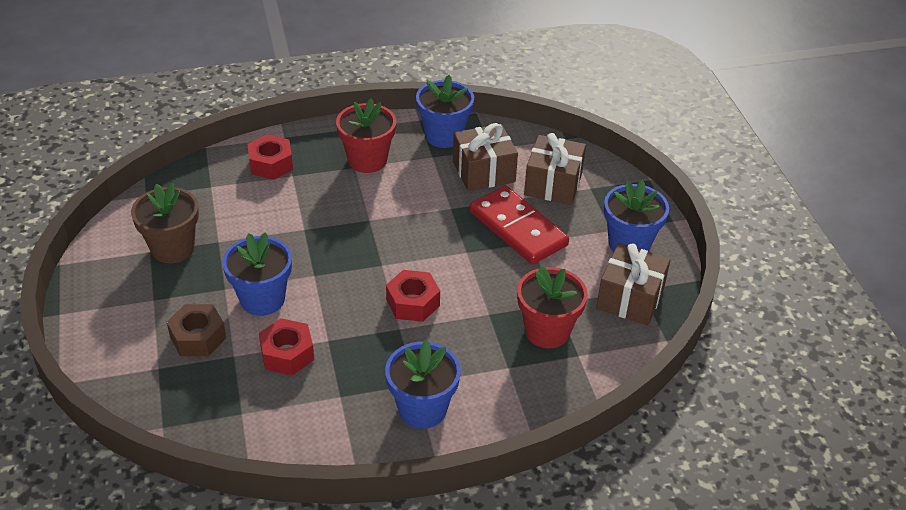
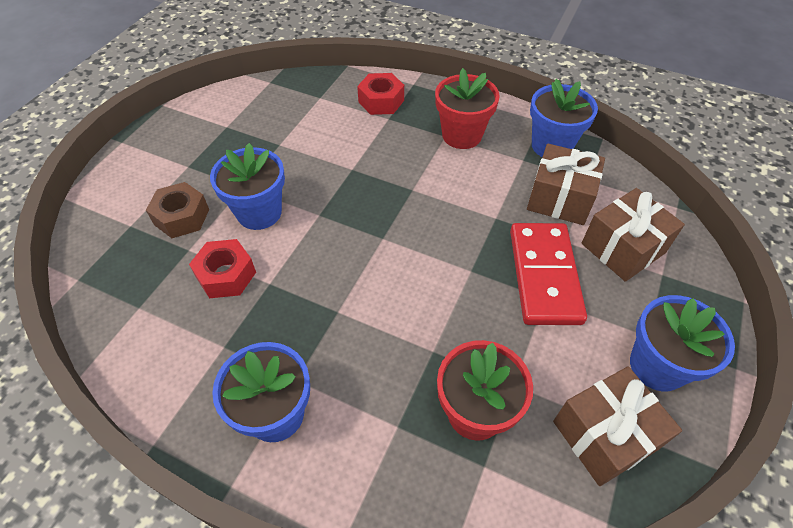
camera: 40 degrees right, 10 degrees up
brown flower pot [131,183,199,263] -> none
red nut [386,270,440,322] -> none

